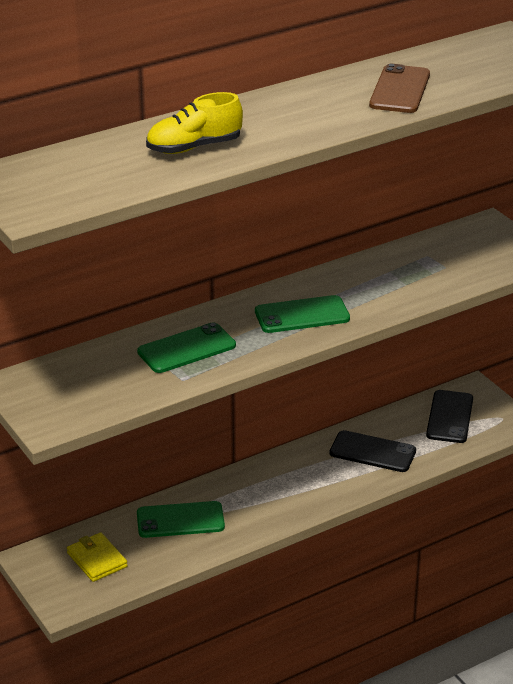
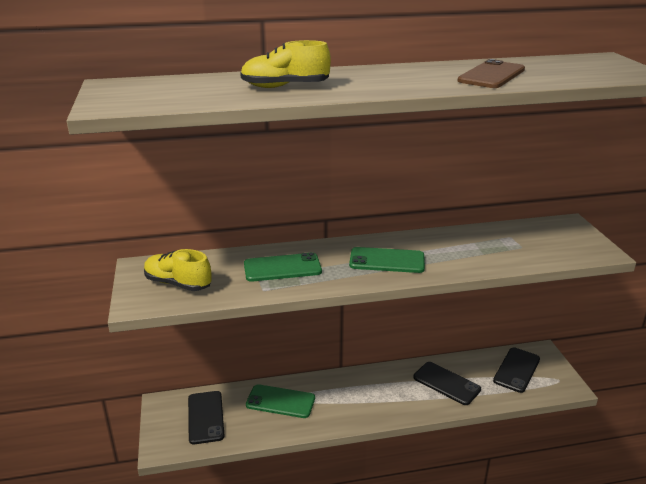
camera: 20 degrees right, 5 degrees down
yellow wallet [67,532,128,582] -> black phone [188,391,224,444]
none -> yellow shoe [144,249,212,291]

